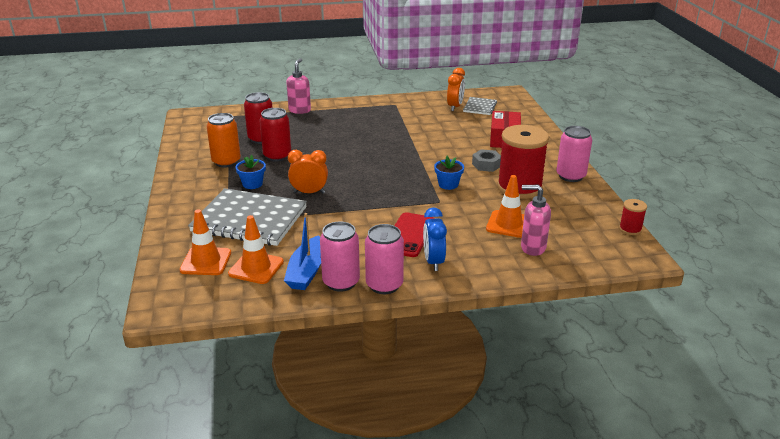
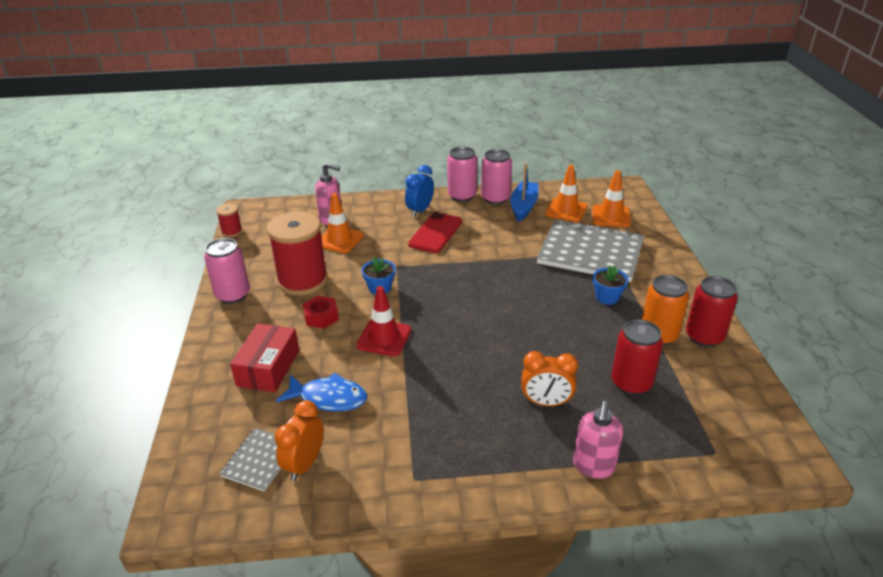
camera: 175 degrees left, 5 degrees up
red can [260,108,291,162] -> red can moved to [686,276,738,347]
orange clock [288,150,328,193] -> orange clock moved to [521,351,578,406]
blue clock [423,207,447,271] -> blue clock turned 150 degrees counterclockwise [405,165,434,217]
grey nut [472,149,501,172] -> red nut [303,296,339,329]
none -> blue fish [276,372,367,412]
none -> red traffic cone [356,286,411,356]

